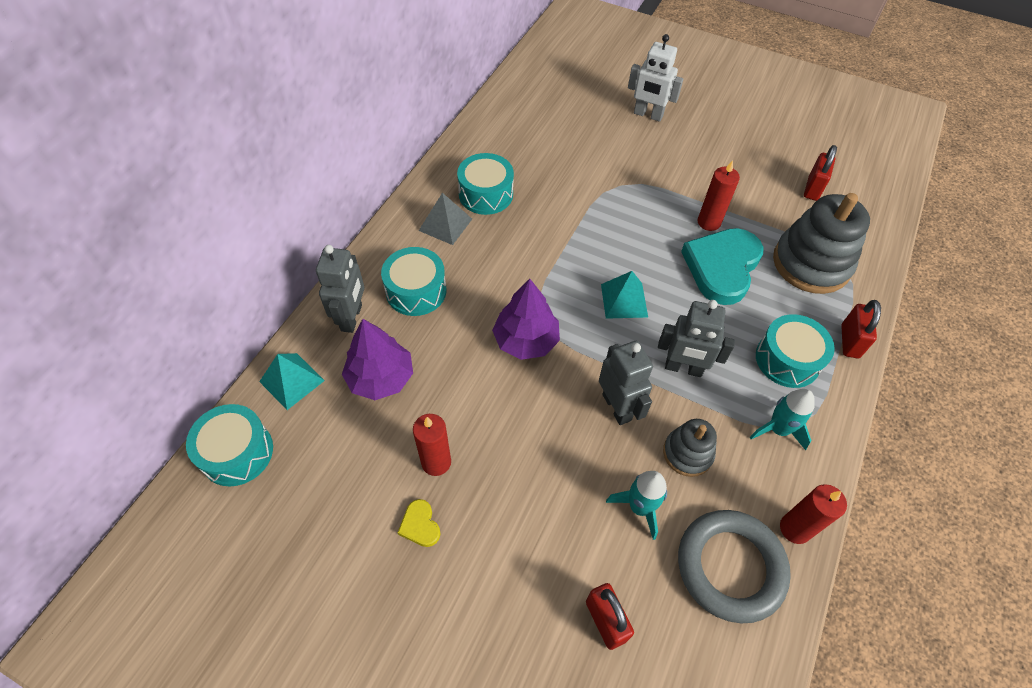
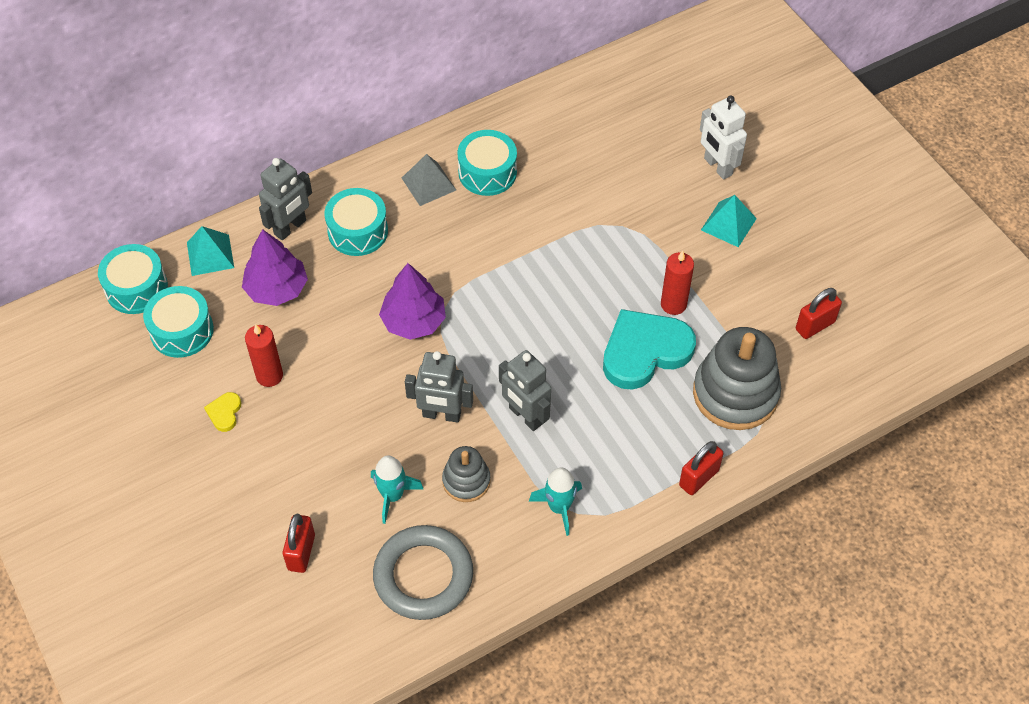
camera: 35 degrees right, 0 degrees up
grey robot [599,341,653,425] -> grey robot turned 90 degrees clockwise [405,351,473,423]
turquoise pyramid [601,271,648,319] -> turquoise pyramid moved to [701,195,757,247]
turquoise drum [756,314,835,388] -> turquoise drum moved to [143,286,214,358]
red candle [780,484,847,544] -> none

